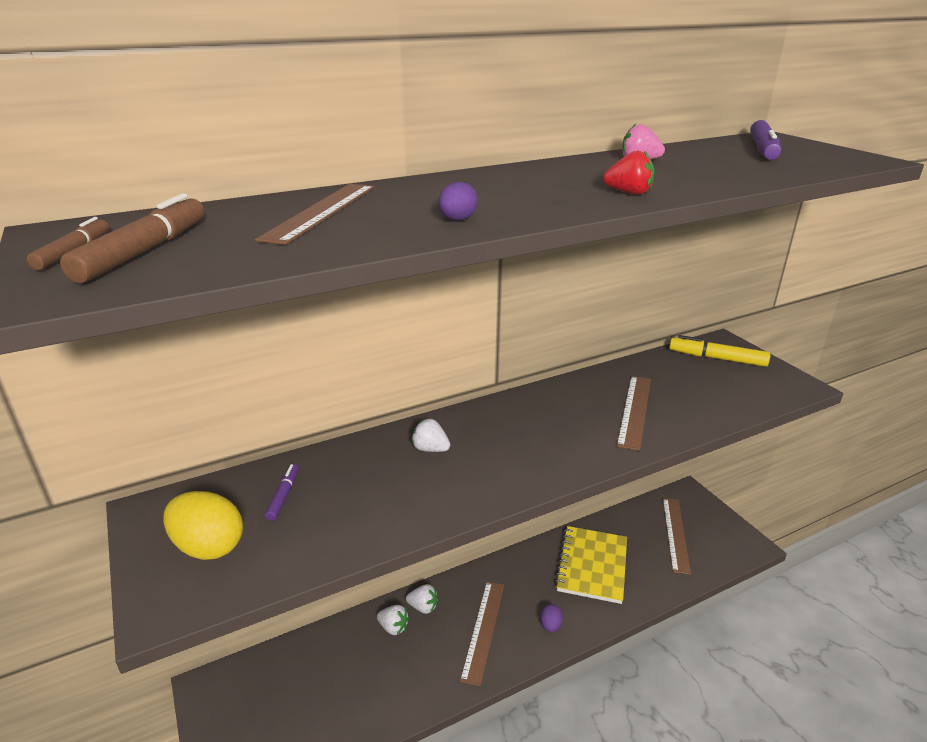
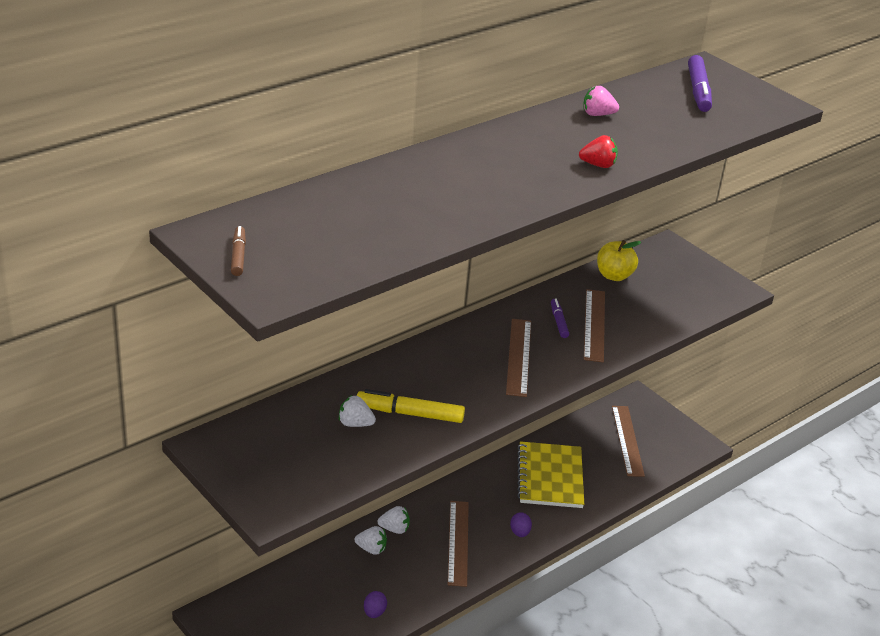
camera: 15 degrees left, 5 degrees up
brown marker [60,193,204,283] -> none
yellow egg [163,491,243,560] -> none
brown ruler [255,184,375,245] -> brown ruler moved to [506,319,531,397]
purple marker [265,464,299,521] -> purple marker moved to [551,299,569,338]
white strawberry [411,419,450,452] -> white strawberry moved to [339,395,376,427]
purple egg [438,182,478,221] -> purple egg moved to [364,591,387,618]
yellow marker [669,335,770,367] -> yellow marker moved to [357,389,465,423]
none -> yellow apple [597,240,641,281]

